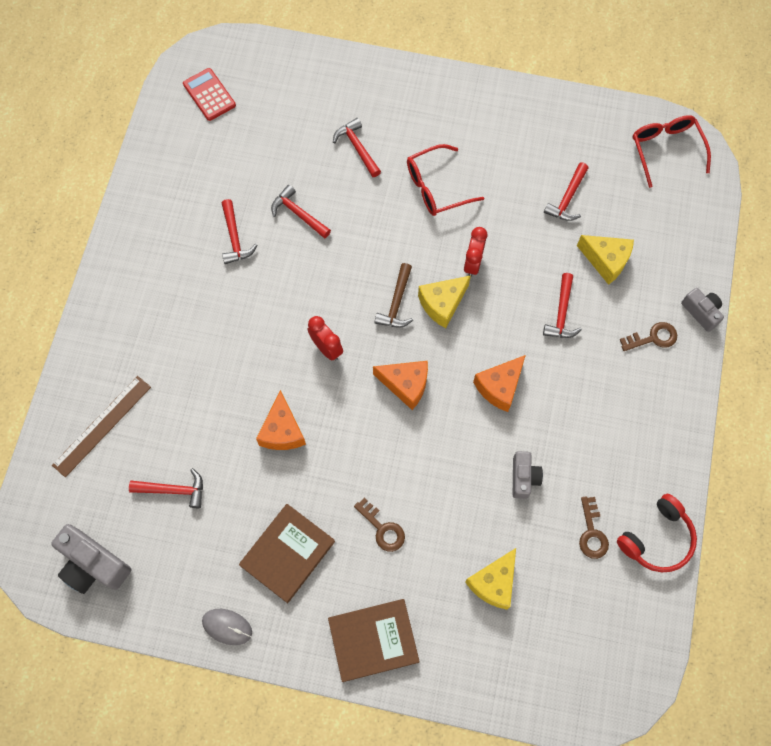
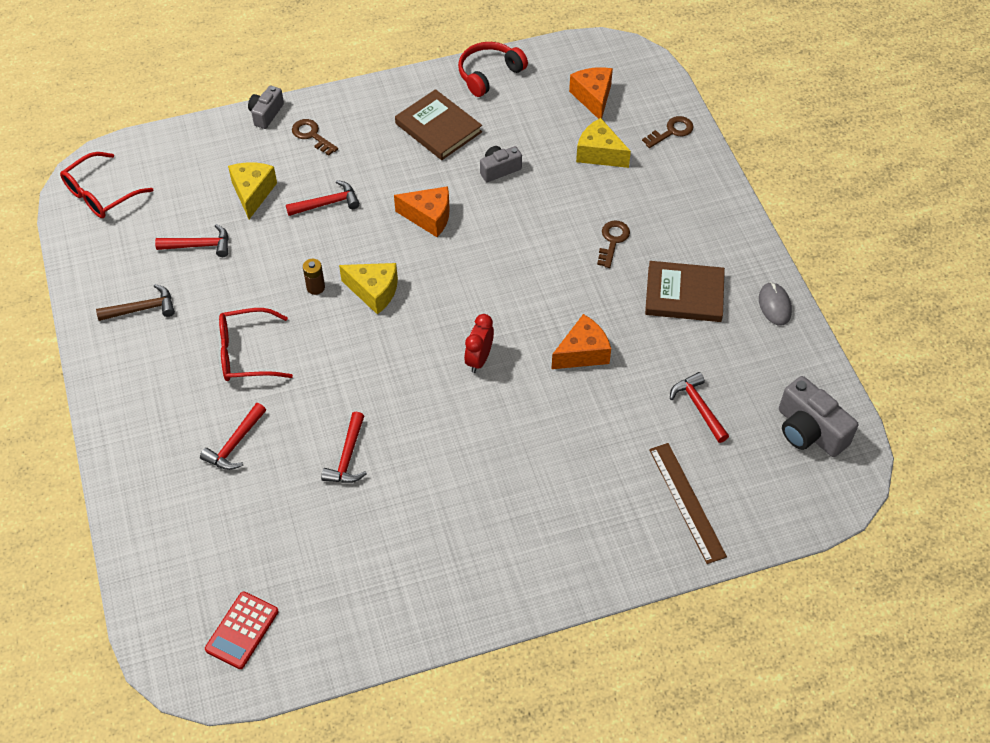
camera: 120 degrees left, 15 degrees down
grey camera [51,524,131,594] -> grey camera turned 135 degrees clockwise [779,376,858,457]
brown ruler [52,376,151,477] -> brown ruler turned 60 degrees clockwise [649,443,727,564]
red hammer [222,199,257,264] -> none
brown book [328,599,420,682] -> brown book moved to [395,89,482,160]
orange cheese [373,361,428,410] -> orange cheese moved to [569,67,613,119]
brown hammer [375,263,413,328] -> brown hammer moved to [96,284,175,321]
red glasses [407,144,484,216] -> red glasses turned 135 degrees clockwise [219,308,293,381]
red clock [464,227,487,277] -> brown battery [303,259,325,295]
yellow cheese [465,548,516,610] -> yellow cheese turned 150 degrees counterclockwise [576,118,631,168]
brown key [579,496,609,559] -> brown key moved to [642,116,694,148]
red headphones [617,494,697,572] -> red headphones turned 60 degrees counterclockwise [458,42,528,97]

